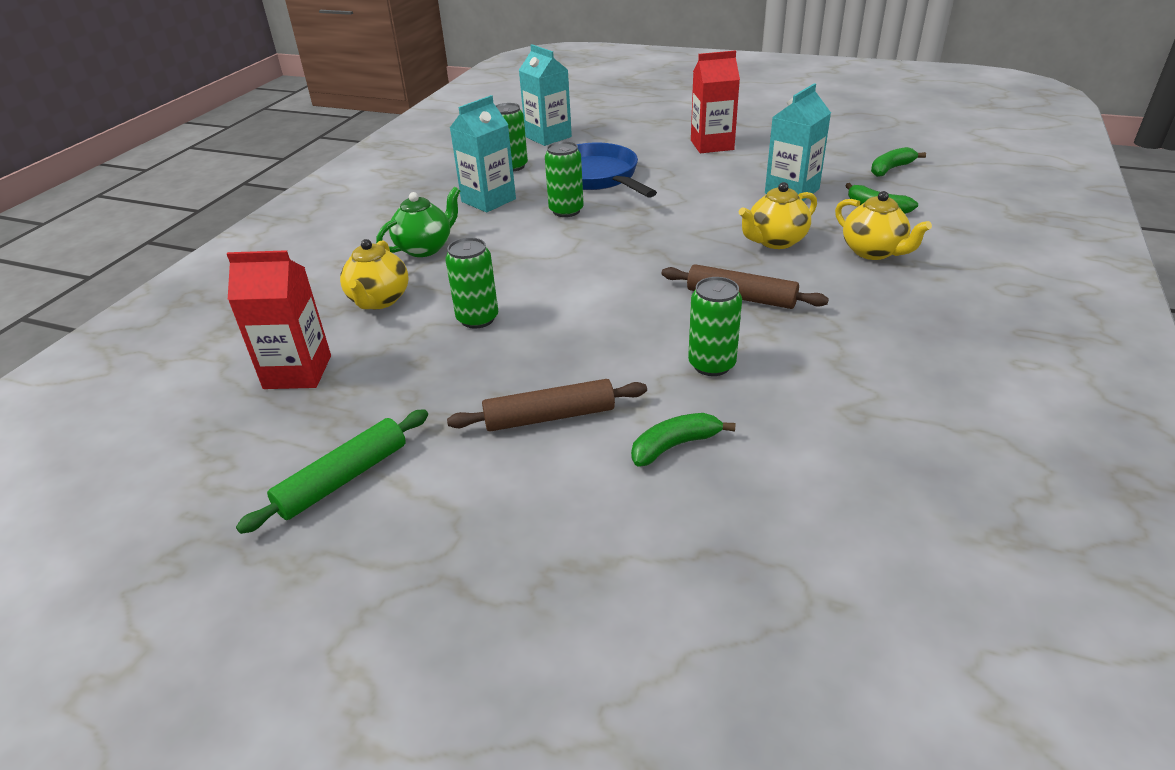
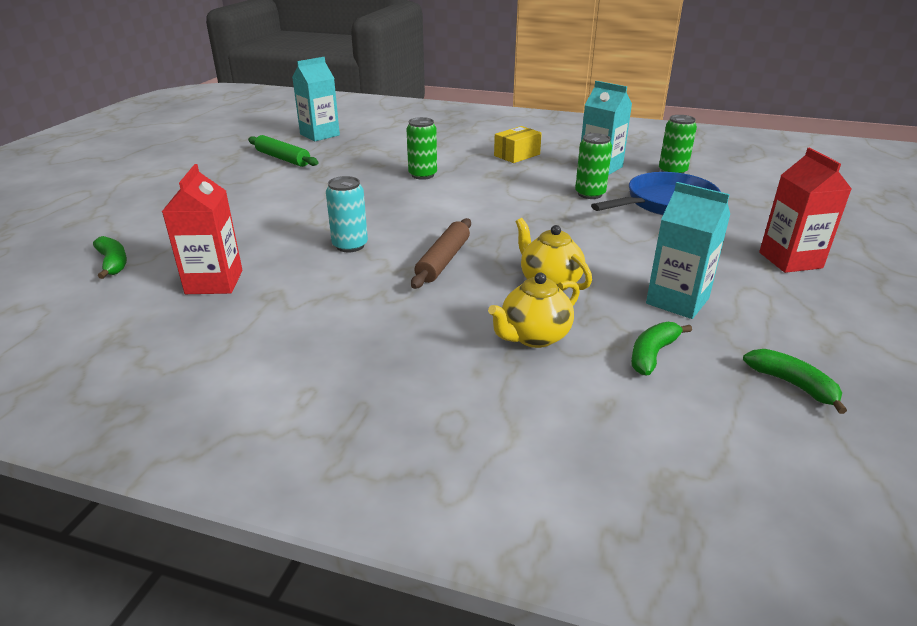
camera: 85 degrees right, 5 degrees down
red carton [227,250,331,389] -> red carton moved to [162,164,243,294]
yellow teapot [340,239,409,309] -> none
green teapot [376,187,460,257] -> yellow box [494,126,542,163]
brown rolling pin [447,379,647,431] -> none
turquoise carton [519,44,572,146] -> turquoise carton moved to [292,57,340,141]
green banana [631,413,736,467] -> green banana moved to [93,236,127,279]
green can [688,277,742,376] -> turquoise can [326,176,368,252]

